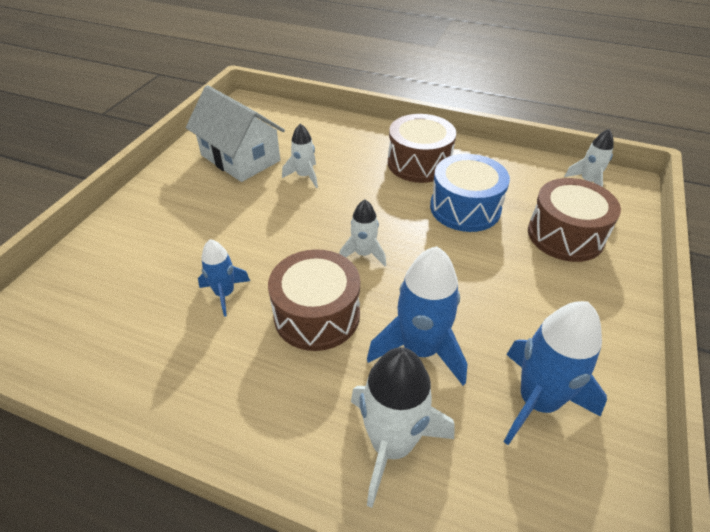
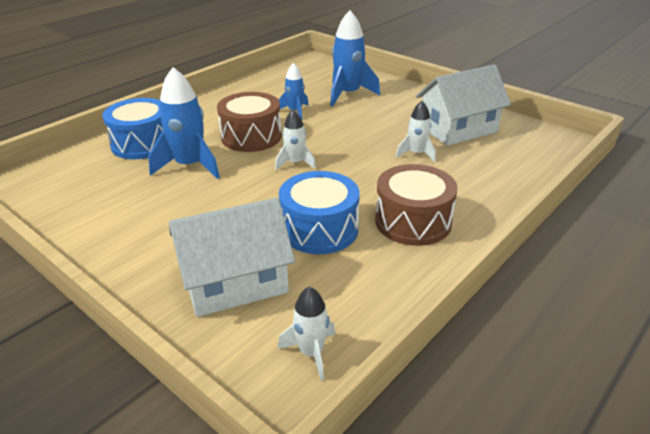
camera: 110 degrees right, 10 degrees down
white rocket [351,347,455,508] -> blue drum [102,98,163,159]
blue rocket [504,301,607,445] -> blue rocket moved to [330,10,380,107]
brown drum [528,178,621,262] -> white house [169,198,295,317]

